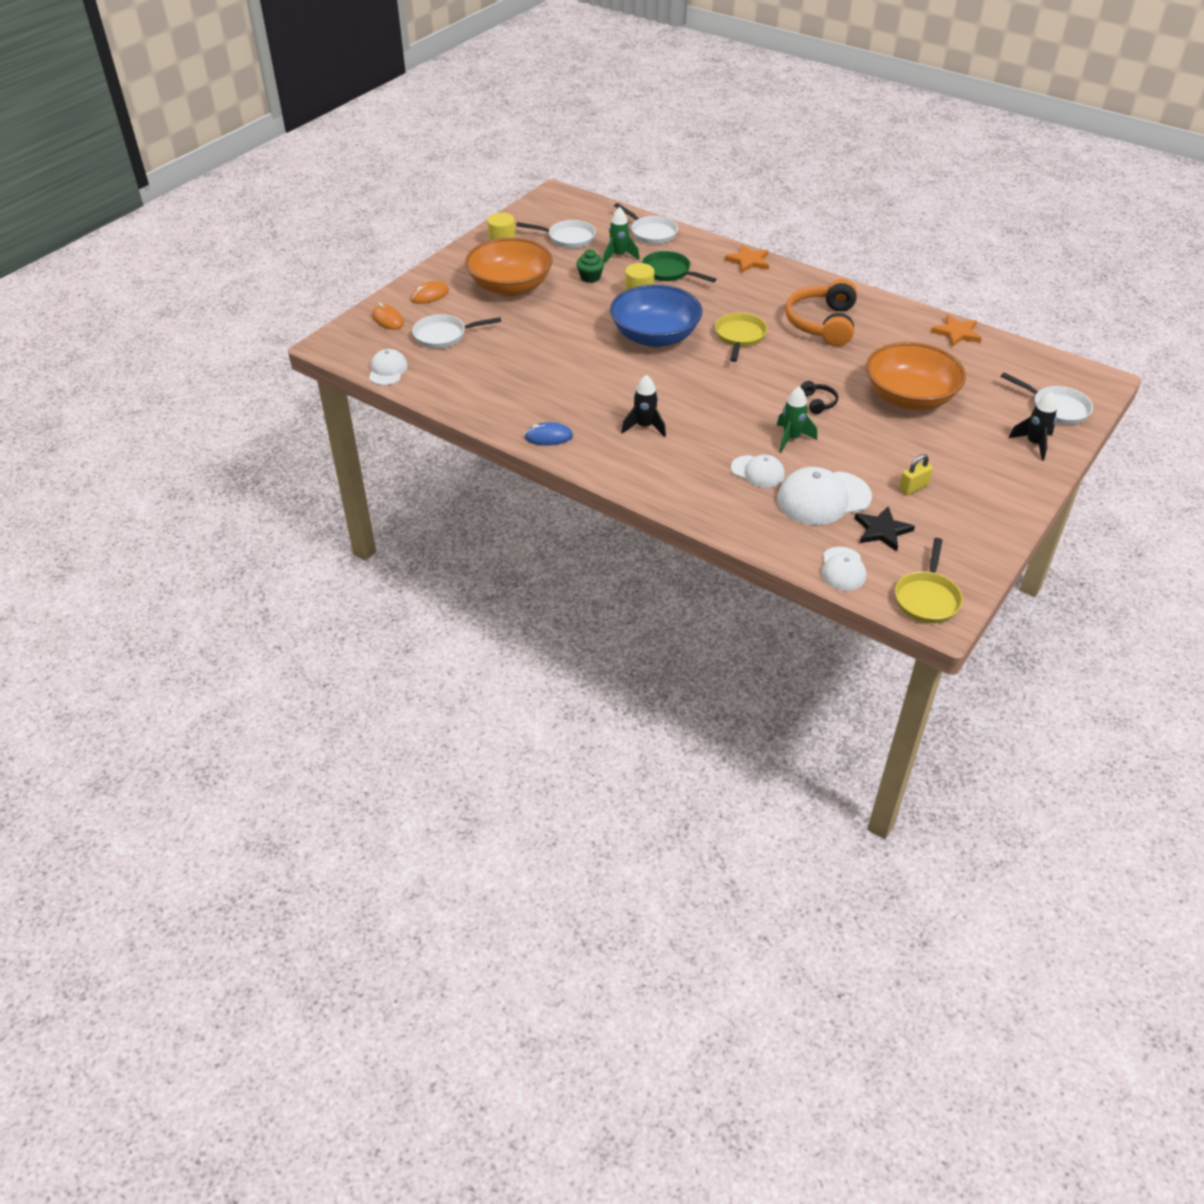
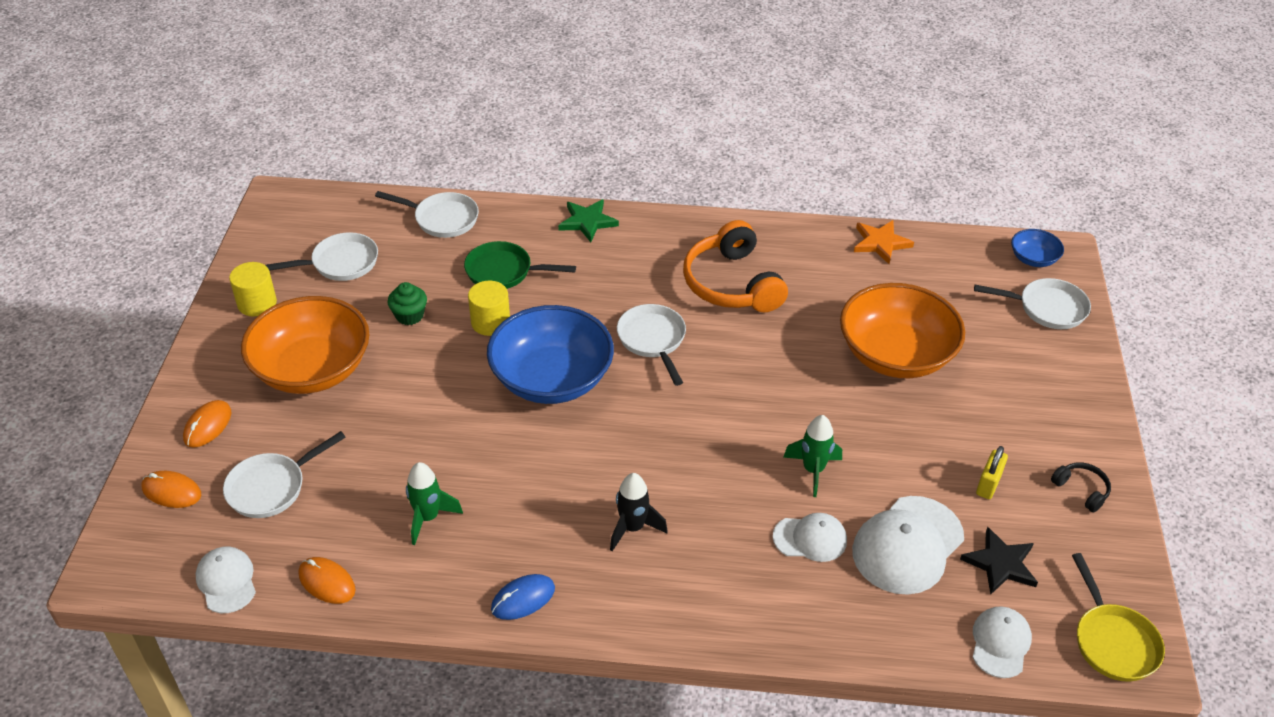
camera: 30 degrees left, 0 degrees up
green rocket [603,207,639,264] -> green rocket moved to [406,462,463,545]
yellow pan [715,313,767,362] -> white pan [617,304,686,386]
orange star [725,245,769,273] -> green star [558,199,619,242]
black headphones [801,381,838,414] -> black headphones moved to [1051,462,1111,512]
white cap [821,547,866,591] -> white cap turned 135 degrees counterclockwise [972,606,1032,678]
black rocket [1009,391,1057,460] -> none
none -> orange mouse [299,557,356,604]
none -> blue bowl [1011,229,1064,267]

